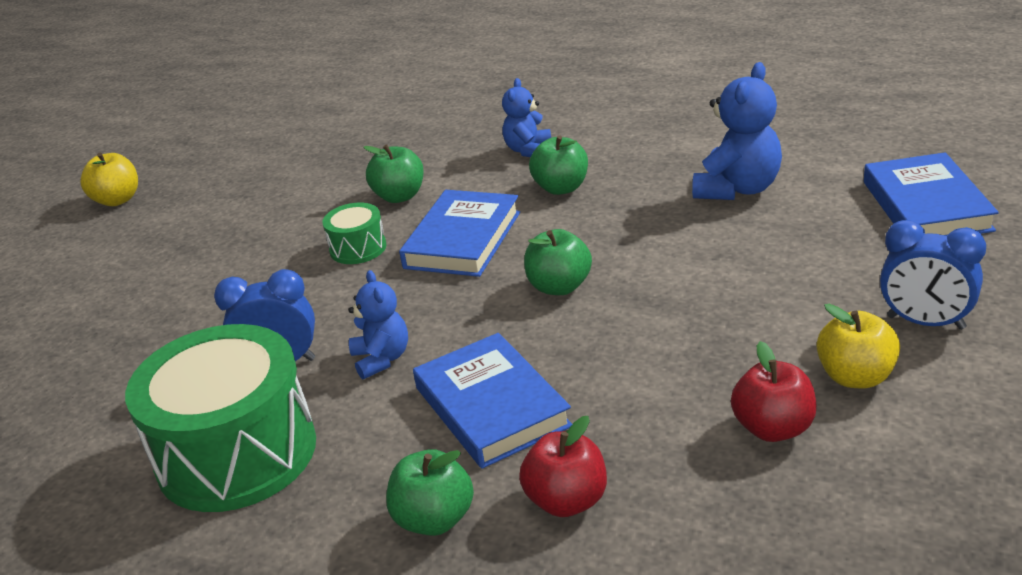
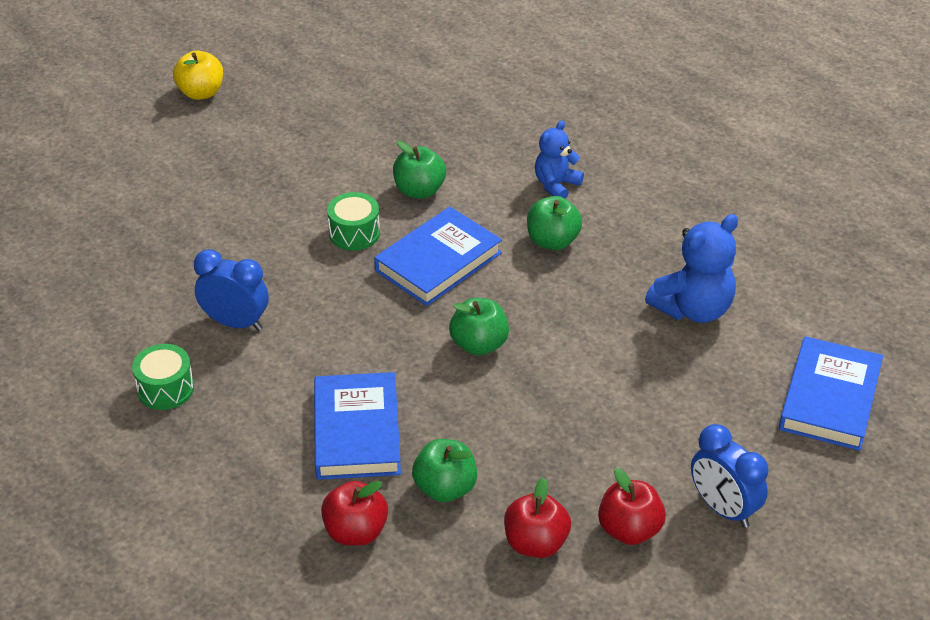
camera: 20 degrees right, 10 degrees up
green drum [125,324,316,512] -> green drum [132,344,194,410], size x0.45
blue teddy bear [349,270,408,379] -> none
green apple [386,449,474,536] -> green apple moved to [412,439,477,502]
yellow apple [817,304,900,388] -> red apple [598,468,666,545]

